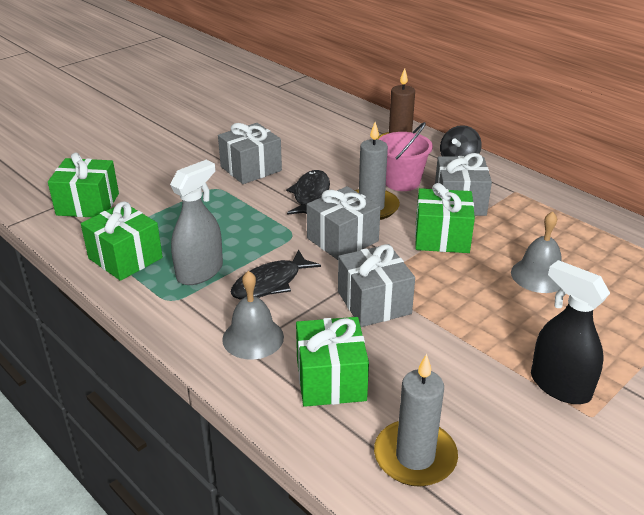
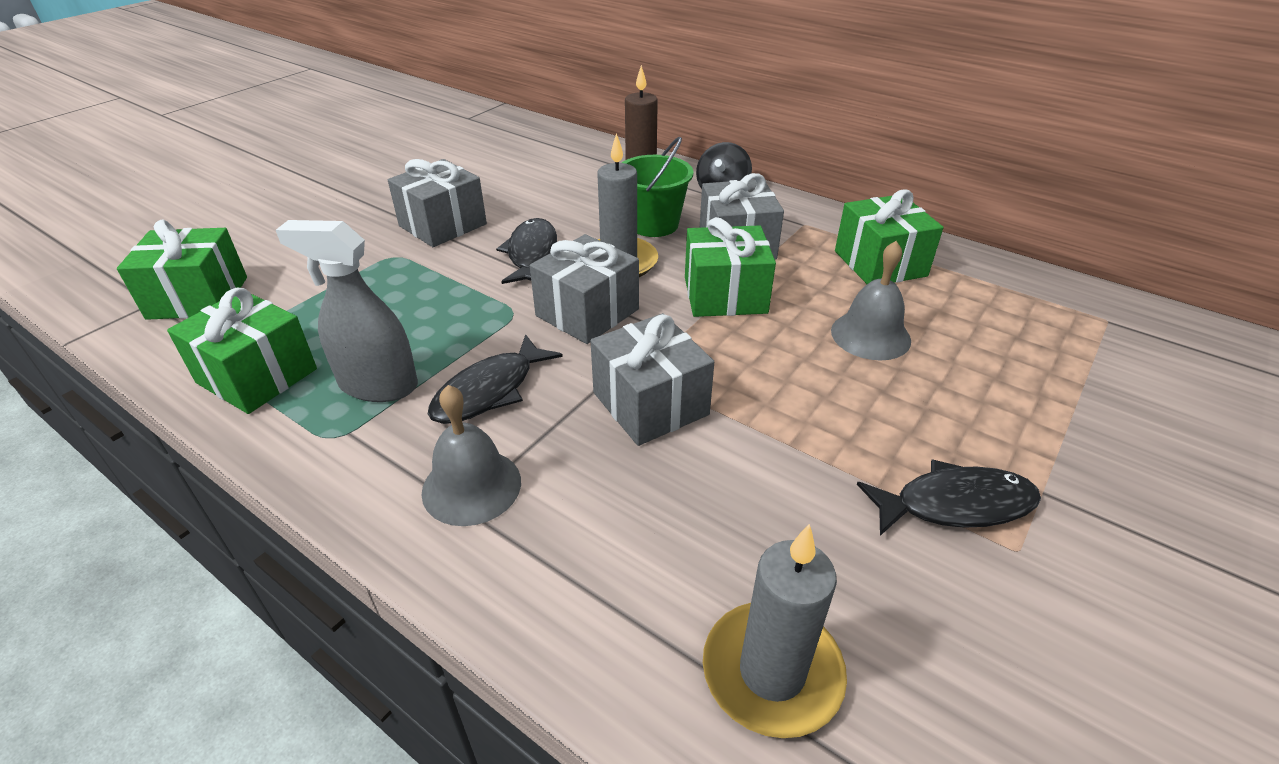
camera: 10 degrees left, 5 degrees up
grey spray bottle [170,160,223,285] -> grey spray bottle turned 105 degrees counterclockwise [276,220,418,402]
green gift [296,317,369,407] -> green gift moved to [835,190,944,284]
pink bucket [378,122,433,191] -> green bucket [622,136,694,237]
black spray bottle [531,260,610,404] -> black fish [857,459,1041,536]

